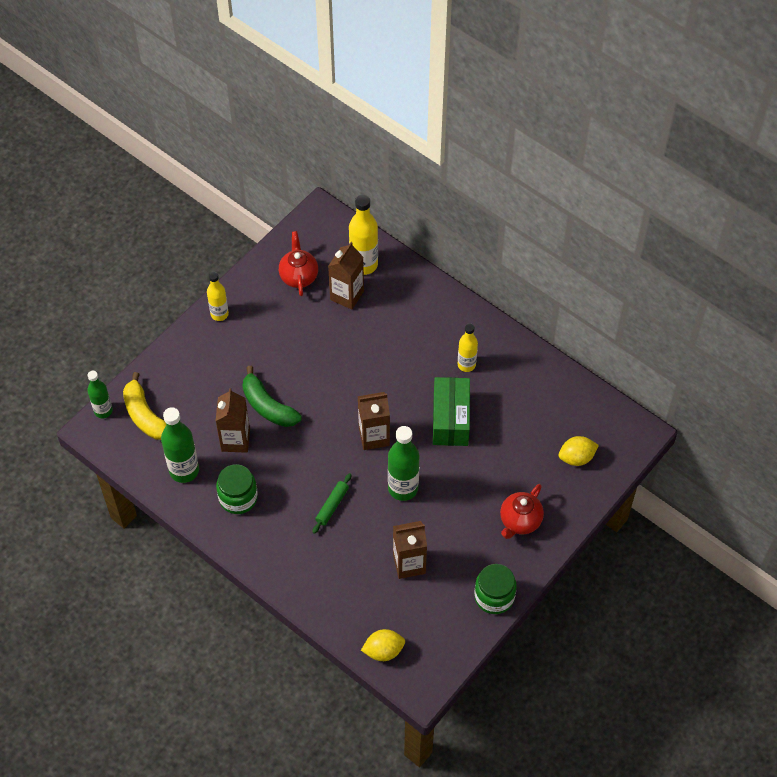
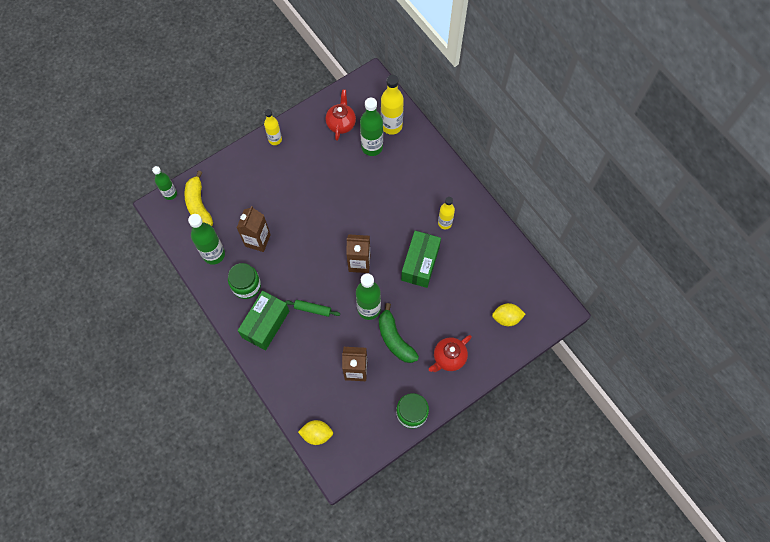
camera: 15 degrees right, 10 degrees up
green banana [243,366,302,427] -> green banana moved to [379,303,419,363]
green rolling pin [313,473,351,534] -> green rolling pin turned 60 degrees clockwise [285,300,340,317]
brown carton [328,242,364,310] -> green bottle [360,98,383,156]
none -> green box [238,291,289,350]

